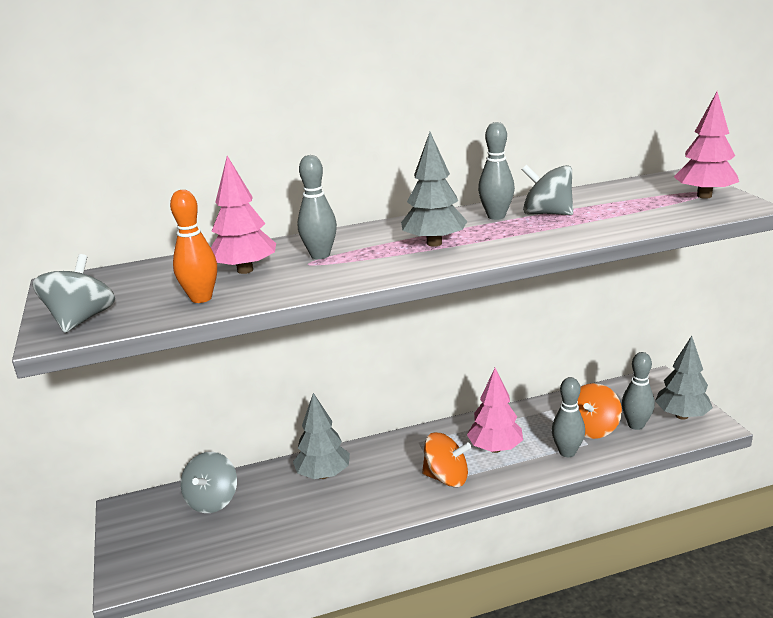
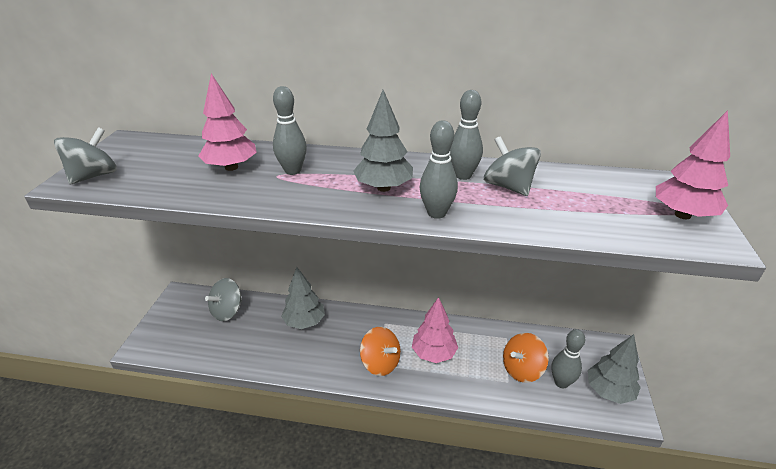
camera: 25 degrees right, 10 degrees up
orange bowling pin [170,190,217,303] -> none
grey bowling pin [552,377,585,457] -> grey bowling pin moved to [419,120,458,219]

